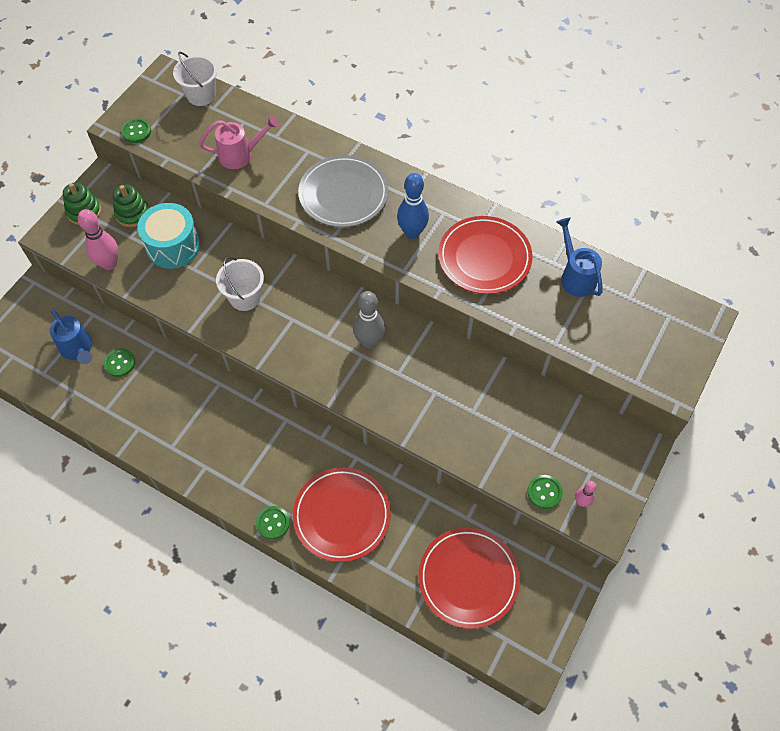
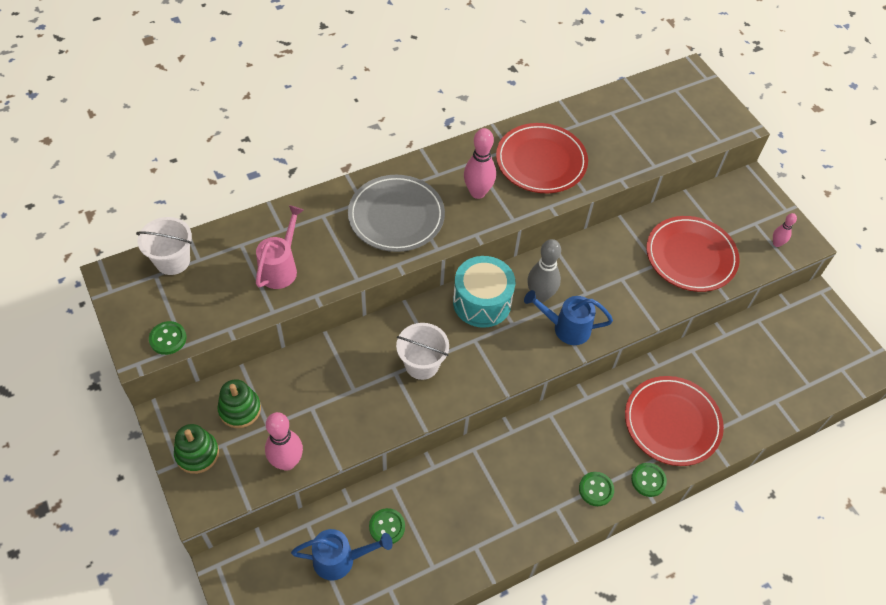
camera: 60 degrees left, 5 degrees down
turquoise drum [137,203,200,269] -> turquoise drum moved to [453,256,515,328]
blue bowling pin [397,173,429,239] -> pink bowling pin [464,128,496,199]
red plate [418,528,520,629] -> red plate moved to [646,216,740,292]
green button [527,475,563,509] -> green button moved to [579,472,614,506]
blue watering can [556,218,603,297] -> blue watering can moved to [524,290,613,345]

